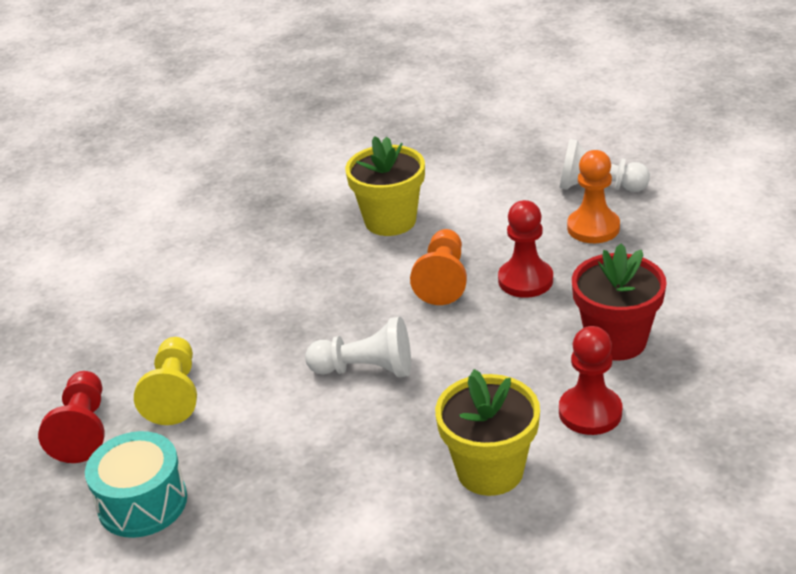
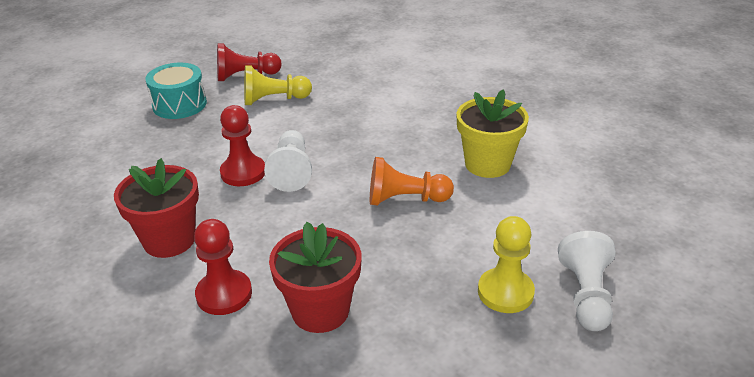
camera: 80 degrees right, 0 degrees up
yellow flower pot [435,369,540,496] -> red flower pot [114,158,199,258]
red pawn [498,200,553,298] -> red pawn moved to [220,105,265,186]
orange pawn [567,150,620,243] -> yellow pawn [478,216,535,313]

